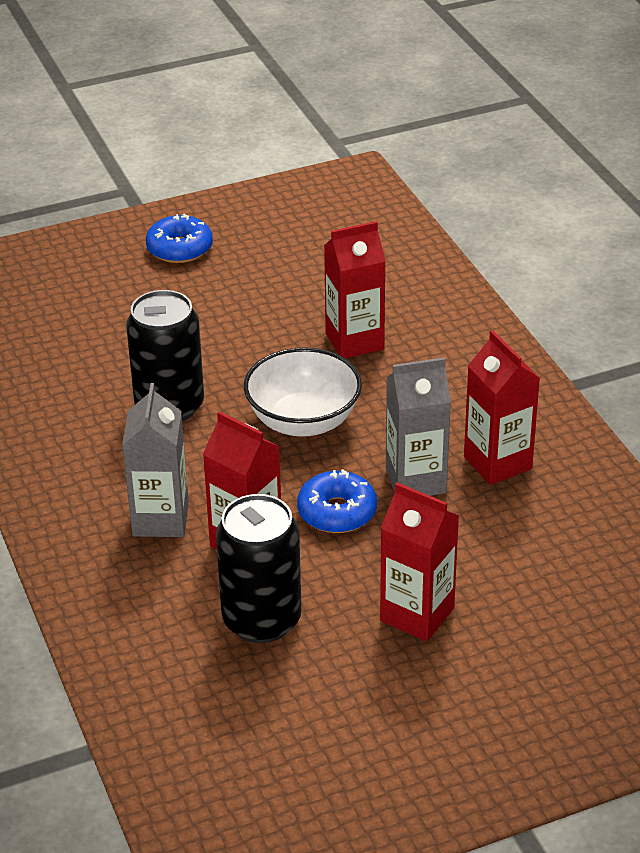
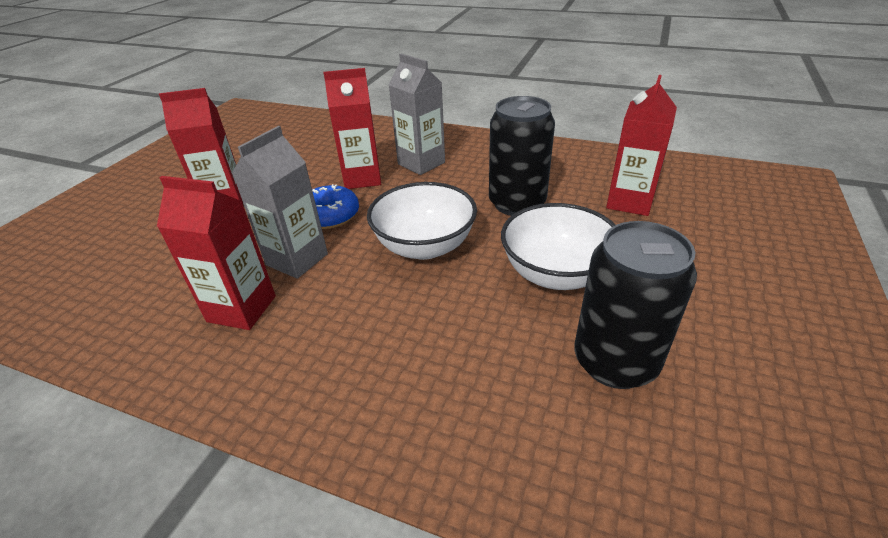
camera: 135 degrees right, 0 degrees up
blue donut [146,214,213,263] -> none
black can [216,494,302,643] -> black can moved to [575,221,697,389]
red carton [324,221,386,359] -> red carton moved to [606,75,677,216]
none -> white bowl [501,203,615,290]

